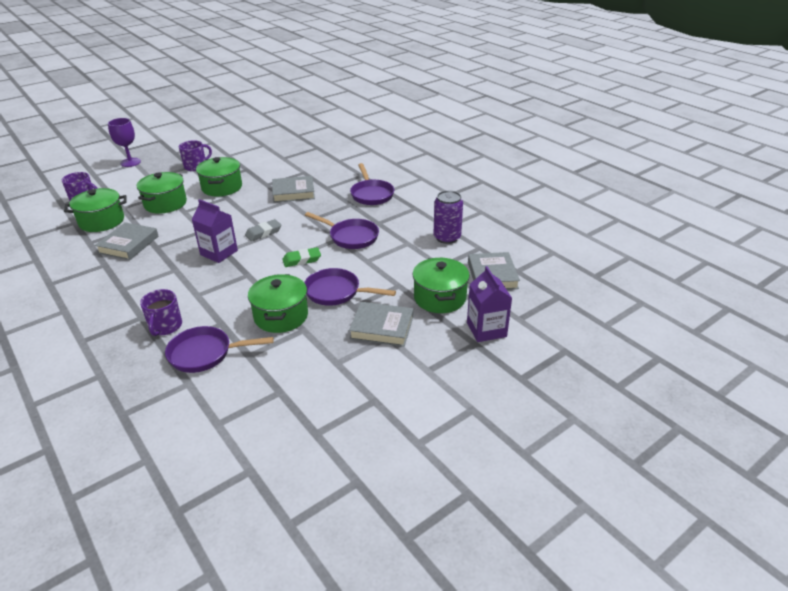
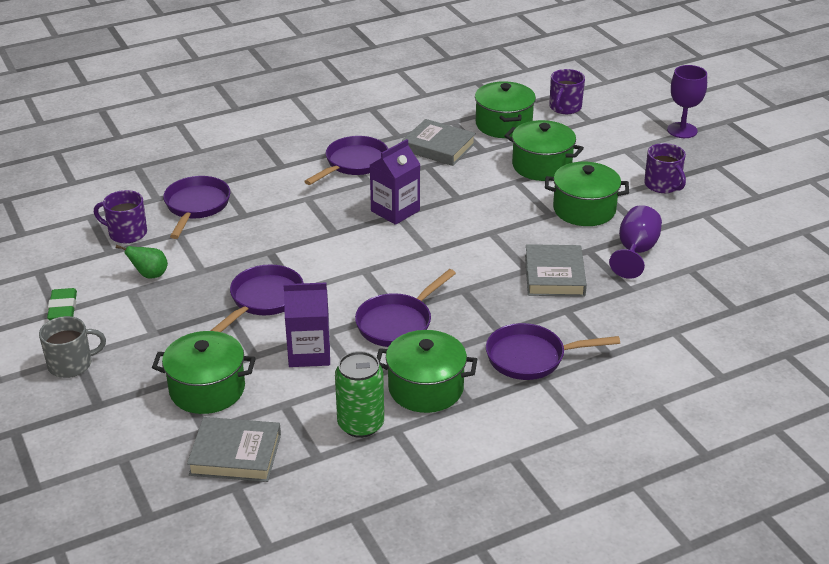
camera: 100 degrees right, 0 degrees up
purple mug [140,289,182,336] -> purple mug moved to [94,190,147,243]
grey eraser [245,219,281,241] -> none
green pot [248,274,308,333] -> green pot moved to [377,330,477,413]
green eraser [282,247,321,267] -> green eraser moved to [47,288,77,321]
grey book [349,302,413,347] -> none
purple can [433,190,463,244] -> green can [335,351,384,438]
purple carton [467,266,512,342] -> purple carton moved to [284,283,330,367]
none -> grey mug [39,316,106,378]
none -> green pear [116,245,168,279]
none -> purple pan [304,136,388,185]
none -> purple goblet [609,205,662,279]

